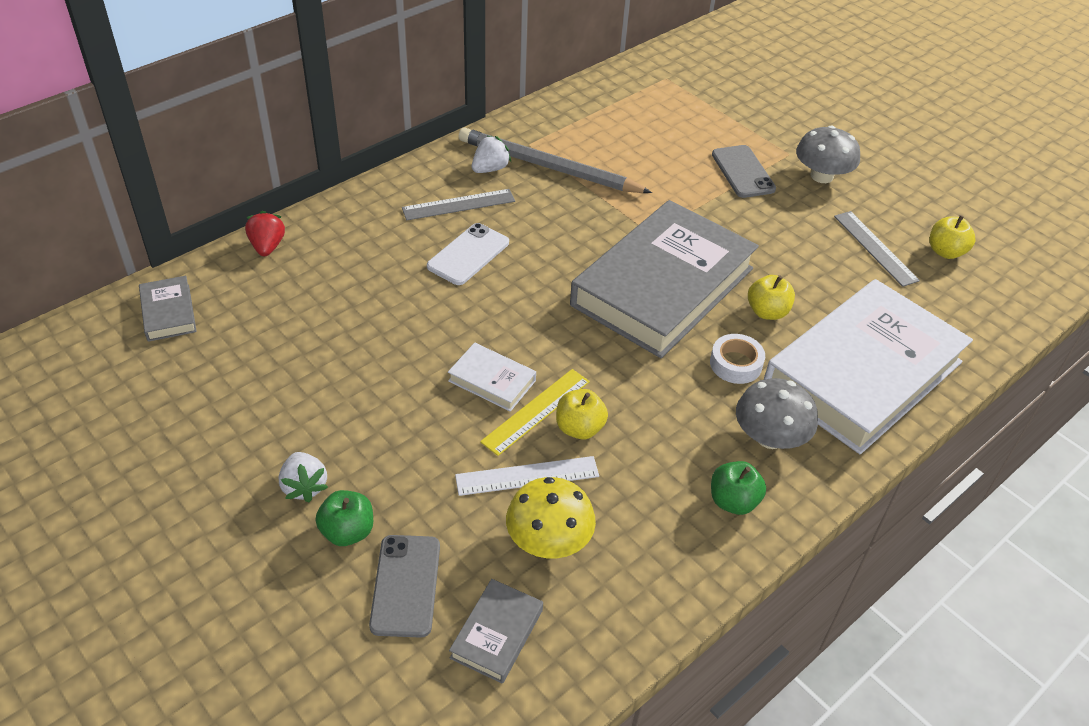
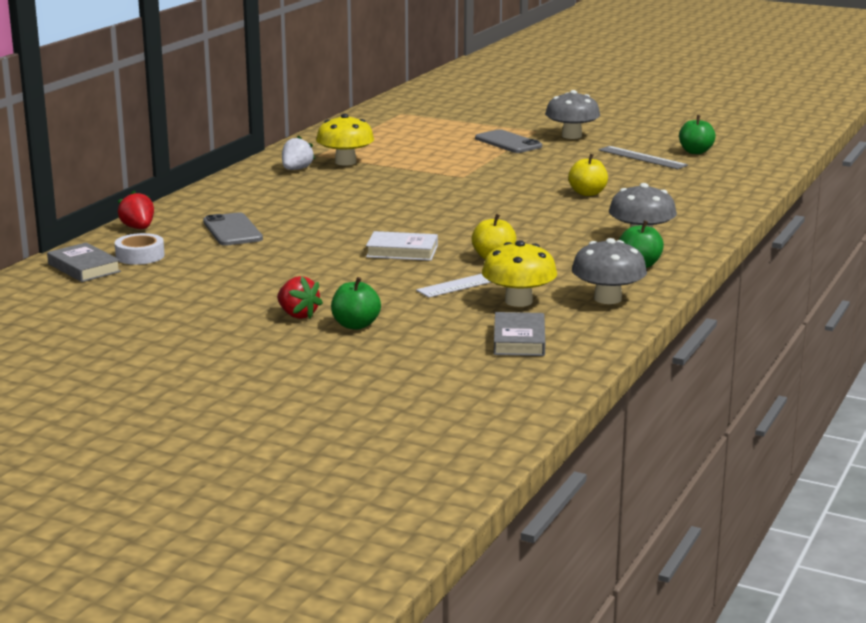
camera: 20 degrees left, 25 degrees down
white strawberry [279,452,328,502] -> red strawberry [277,276,323,319]
grey phone [369,535,440,638] -> grey phone moved to [203,212,263,246]
grey ruler [402,189,515,220] -> none
white phone [427,223,509,285] -> none
grey pencil [459,127,652,193] -> yellow mushroom [316,114,374,166]
yellow ruler [480,369,590,456] -> none
grey book [570,200,759,358] -> none
white tape [710,334,765,384] -> white tape moved to [115,233,165,265]
white book [764,279,973,454] -> none
yellow apple [930,215,976,259] -> green apple [679,115,716,154]
none -> grey mushroom [572,238,647,304]

